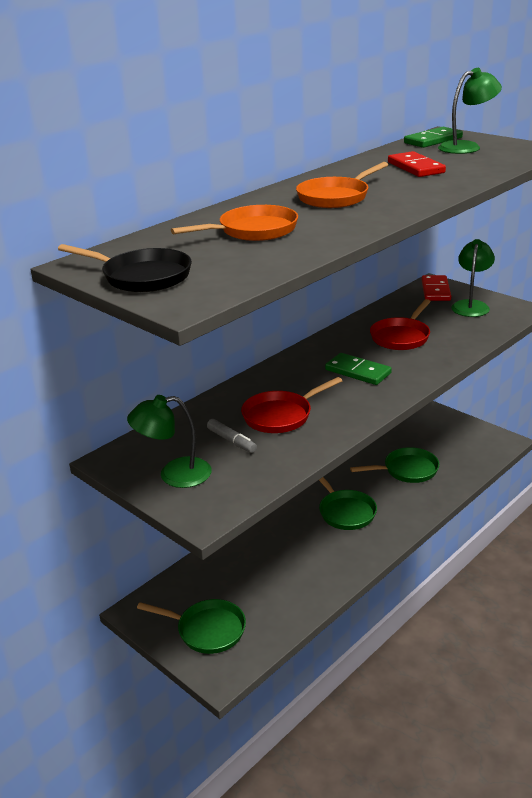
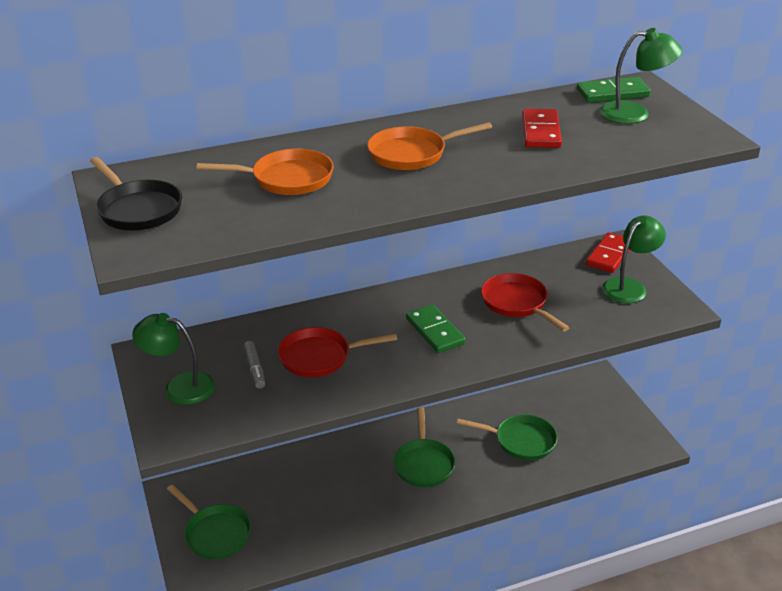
camera: 25 degrees right, 5 degrees up
red pan [370,299,431,350] -> red pan turned 90 degrees clockwise [481,273,570,331]

